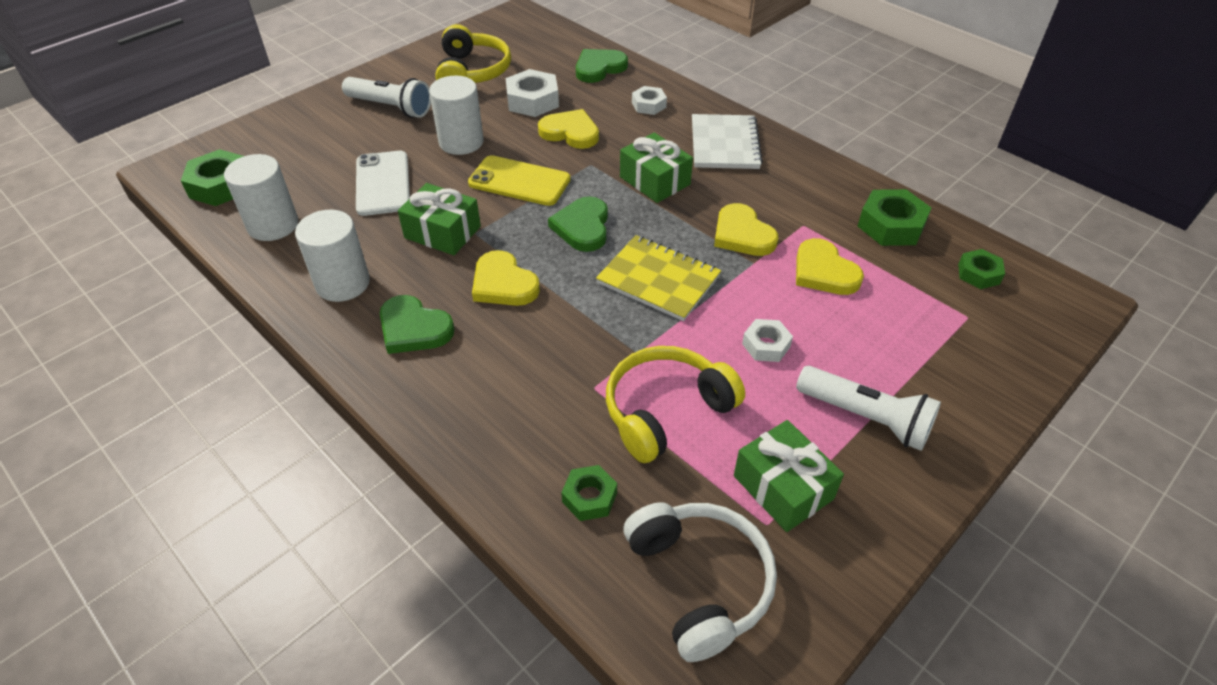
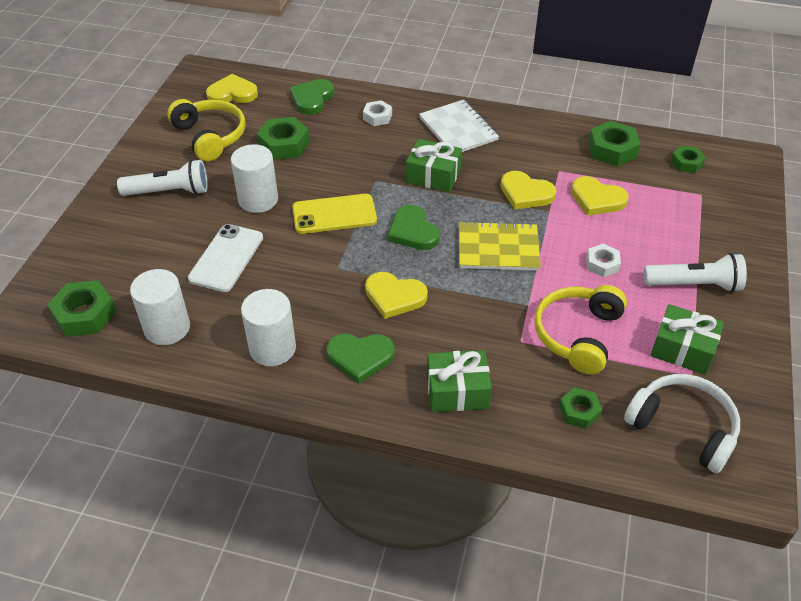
camera: 30 degrees left, 0 degrees up
white phone [356,151,410,216] -> white phone turned 60 degrees clockwise [188,224,263,292]
green gift [398,183,481,255] -> green gift moved to [427,350,492,412]
white nut [506,69,559,117] -> green nut [257,117,310,160]
yellow heart [538,109,599,149] -> yellow heart moved to [206,74,258,103]

